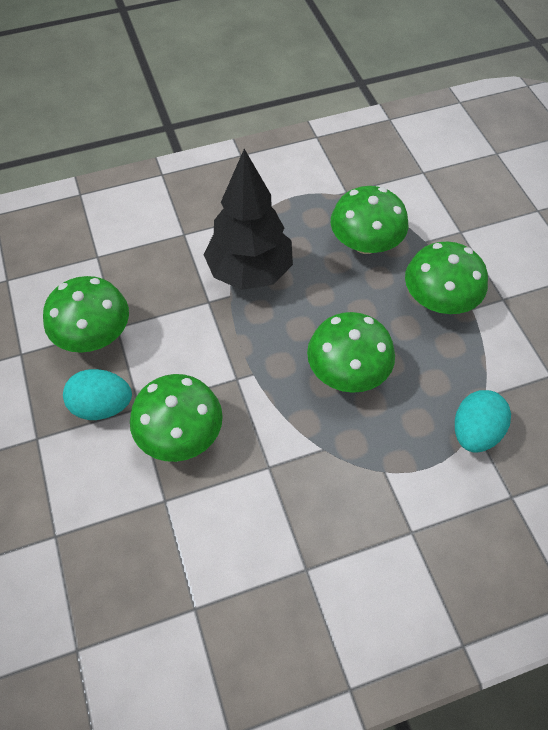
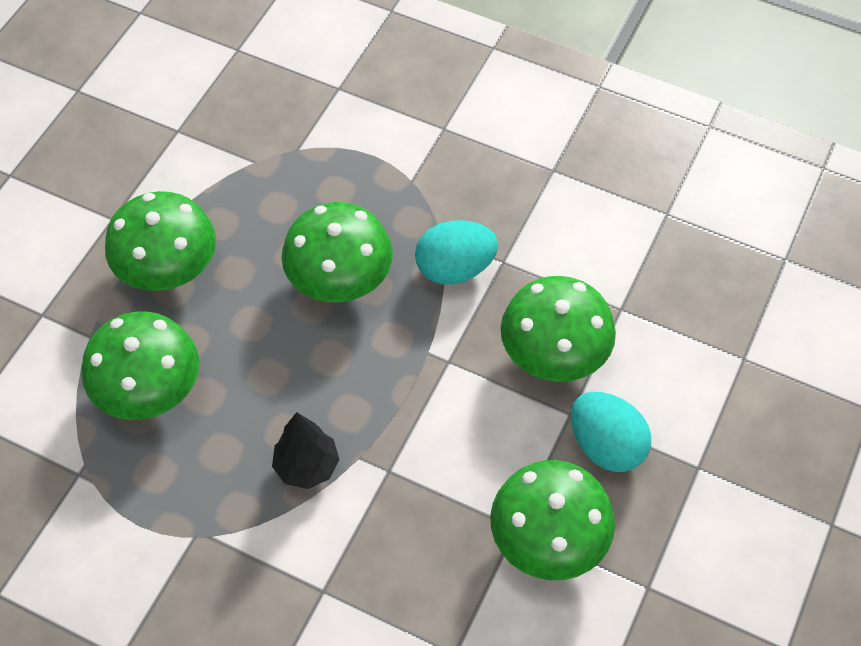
camera: 135 degrees left, 0 degrees up
black tree [203,149,293,290] -> black tree [272,412,339,489], size x0.50
turquoise egg [455,390,511,453] -> turquoise egg moved to [415,220,498,285]

